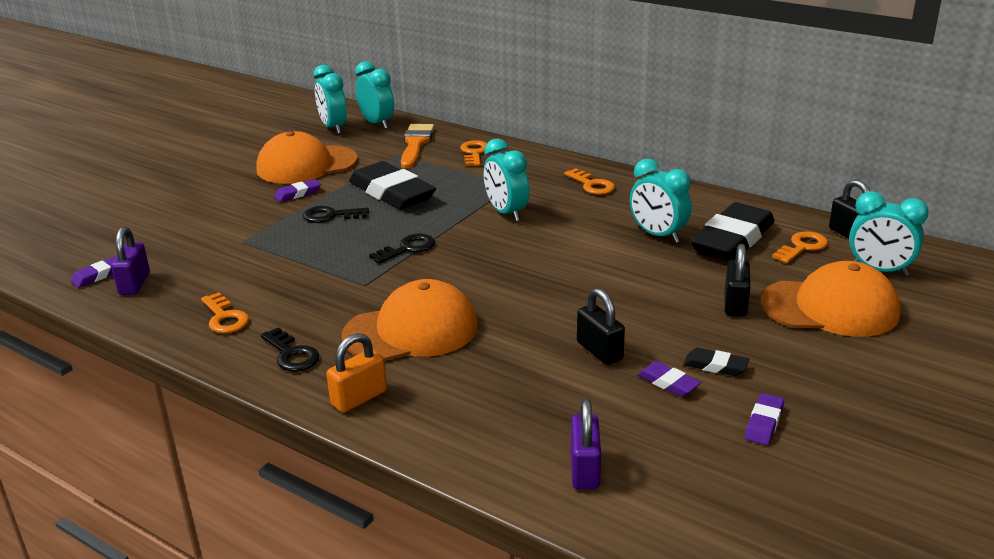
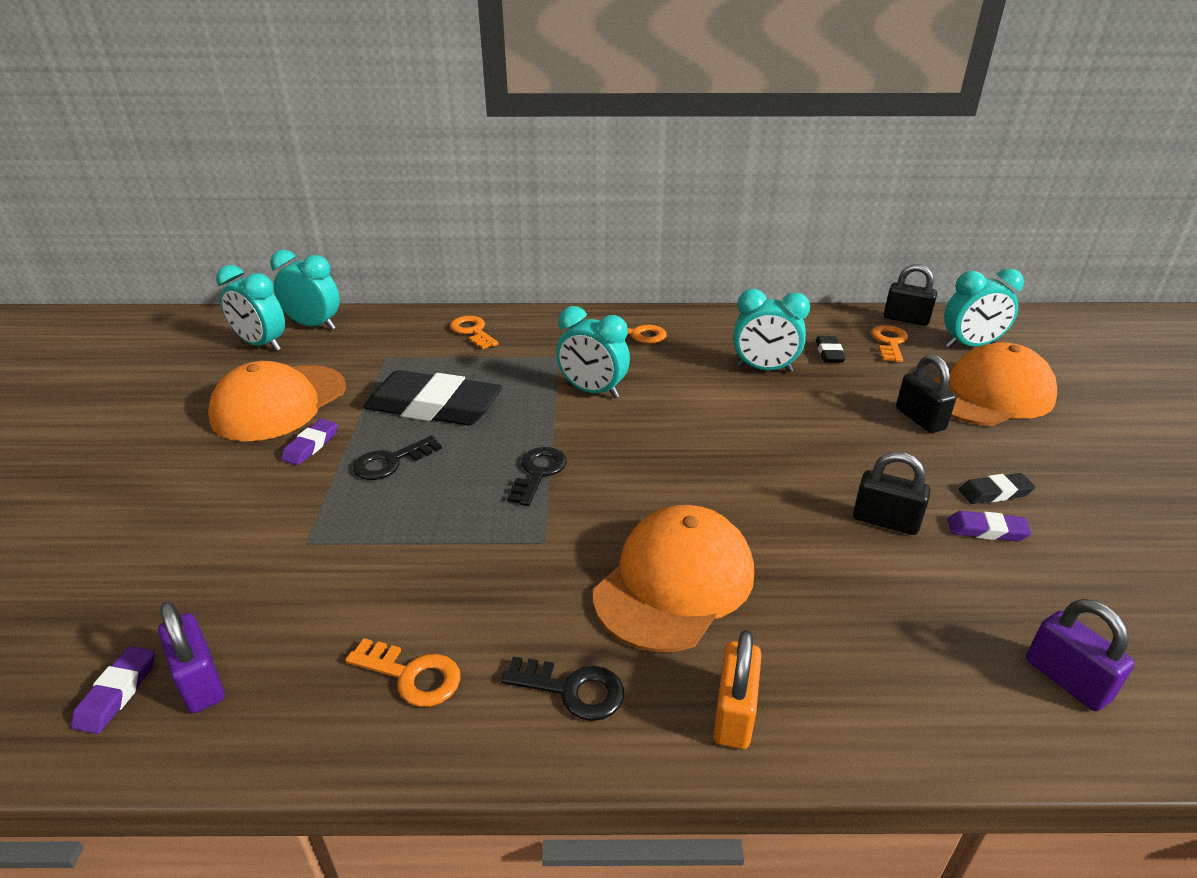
camera: 35 degrees left, 5 degrees up
orange brush [401,124,434,169] -> none
black eraser [690,202,775,261] -> black eraser [816,336,846,363], size x0.44
purple eraser [745,393,784,445] -> none

